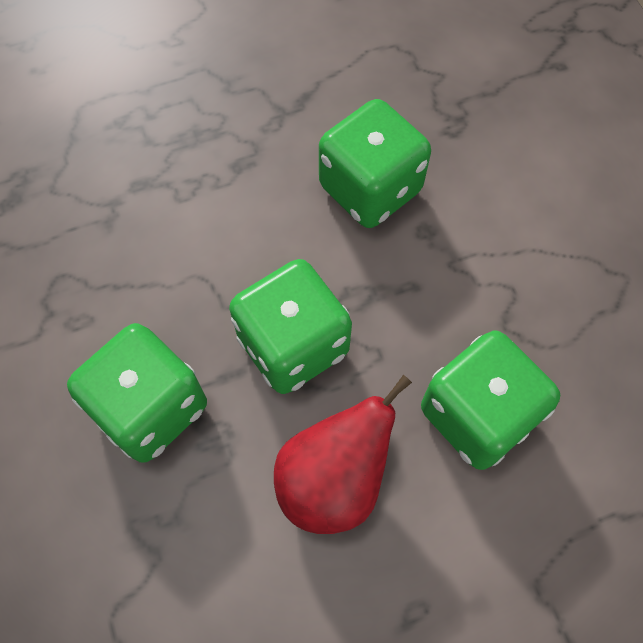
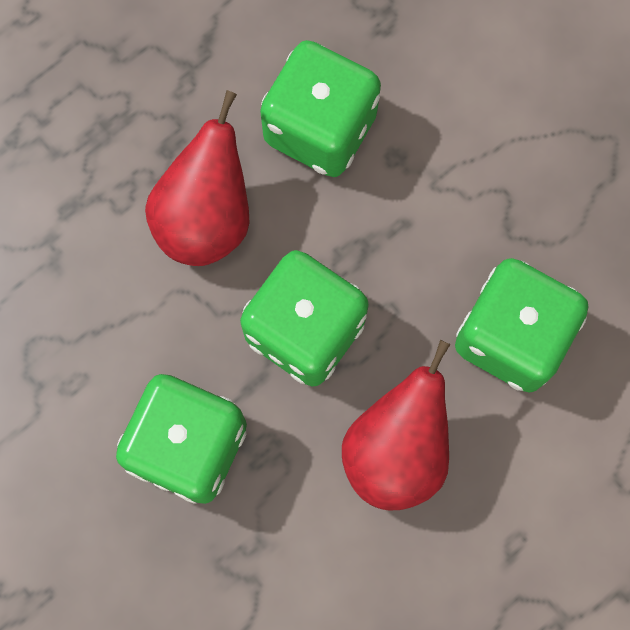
camera: 20 degrees left, 10 degrees up
none -> red pear [145,90,250,266]

